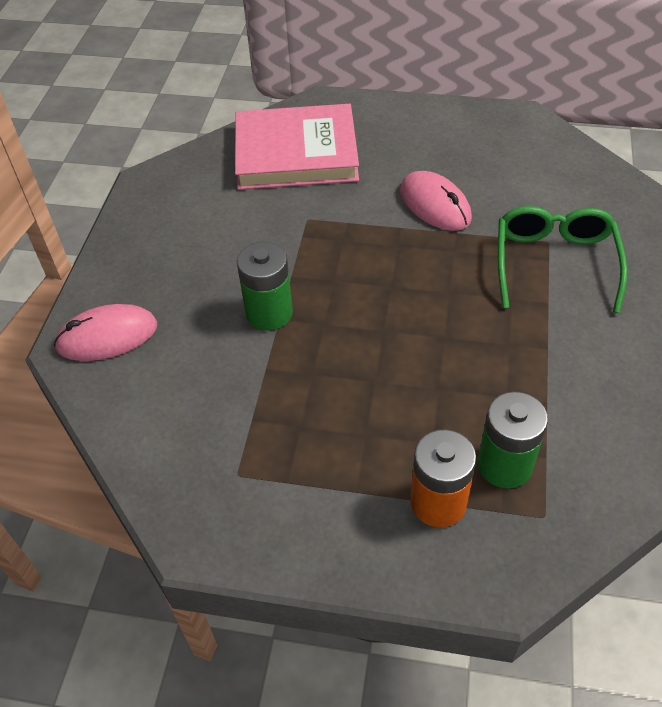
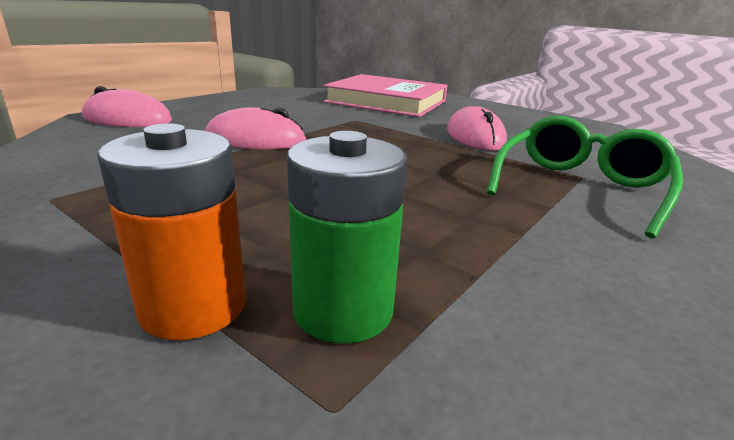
camera: 25 degrees right, 25 degrees down
green battery [237,242,293,331] -> pink mouse [205,107,307,149]

